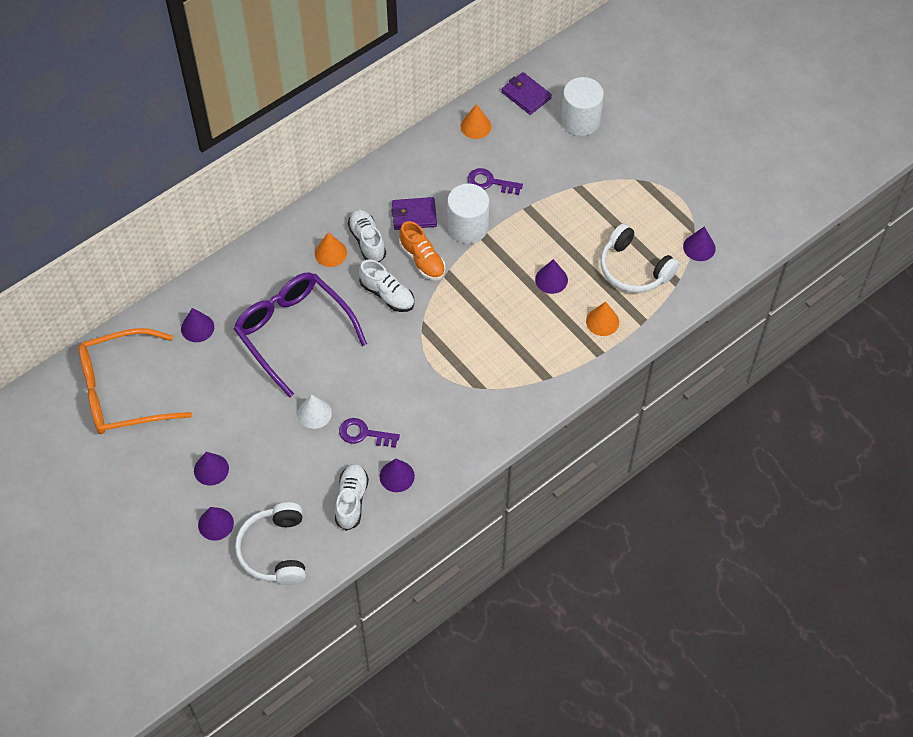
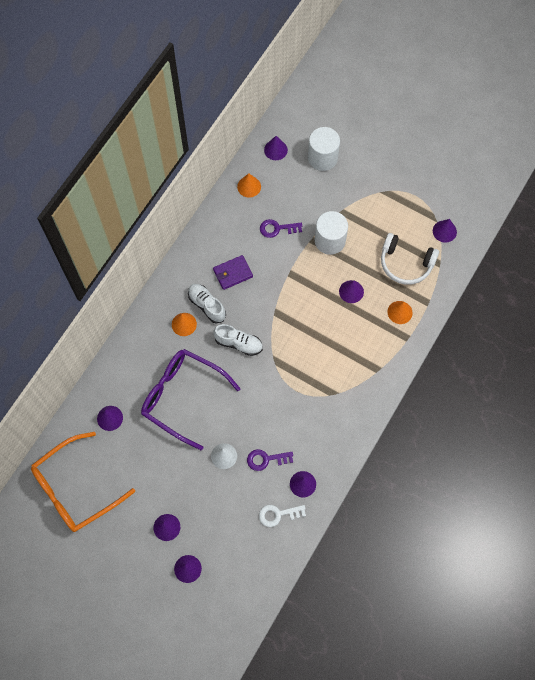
camera: 20 degrees left, 10 degrees up
white headphones [235,502,306,585] -> none
white shoe [335,464,369,531] -> white key [259,505,306,527]
orange shoe [399,221,445,280] -> none
white cylinder [447,184,489,244] -> white cylinder moved to [315,211,348,255]
purple wallet [502,72,552,115] -> purple cone [264,136,288,160]

